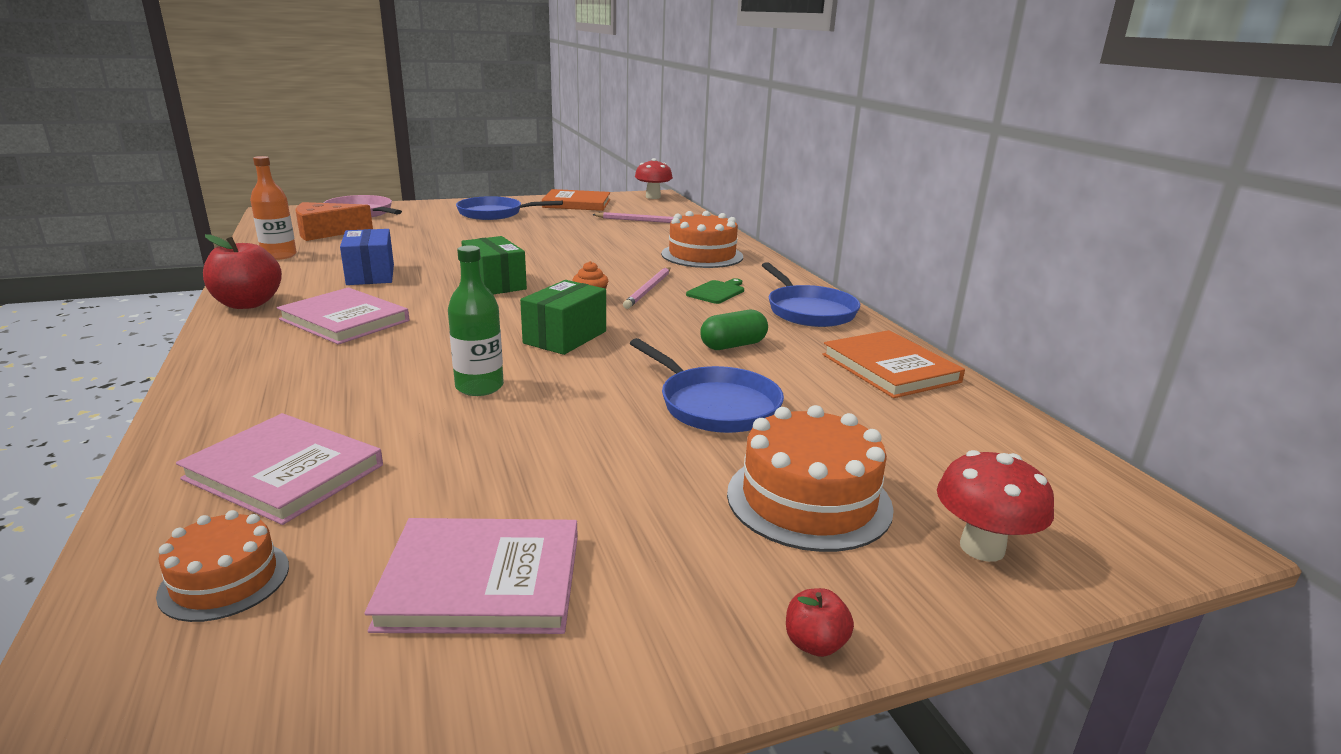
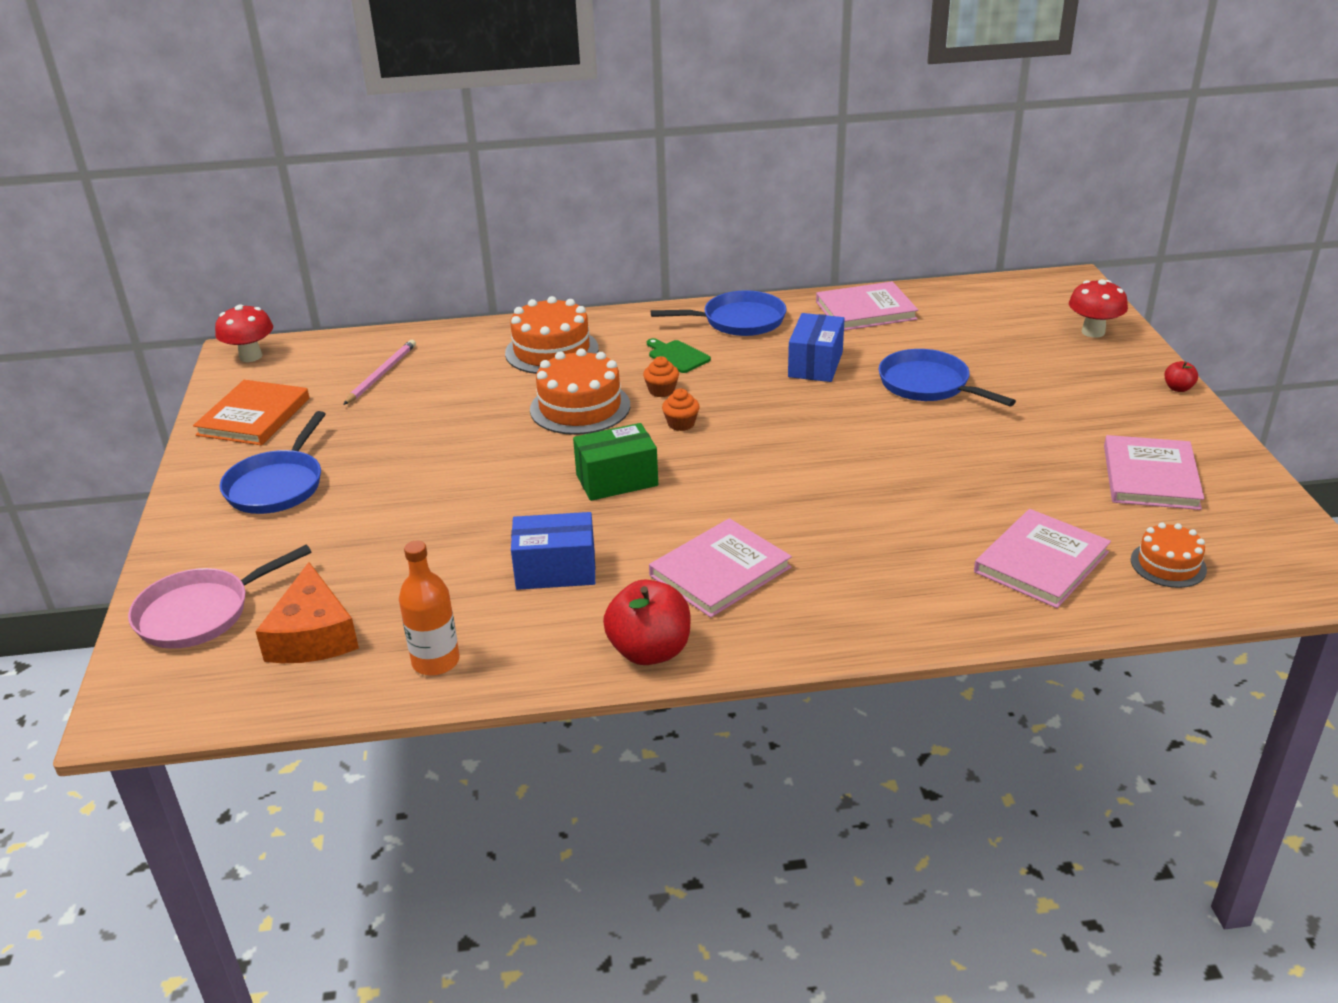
camera: 75 degrees left, 10 degrees up
green bottle [448,245,504,396] -> none
green box [520,280,606,355] -> none
pink pencil [623,267,670,309] -> orange cupcake [643,356,679,397]
blue pan [630,338,784,433] -> blue pan turned 105 degrees counterclockwise [879,349,1016,406]
green capsule [700,310,768,350] -> blue box [788,313,845,382]
orange cake [727,405,894,552] -> orange cake moved to [530,348,630,435]
orange book [822,330,965,398] -> pink book [816,281,918,330]

